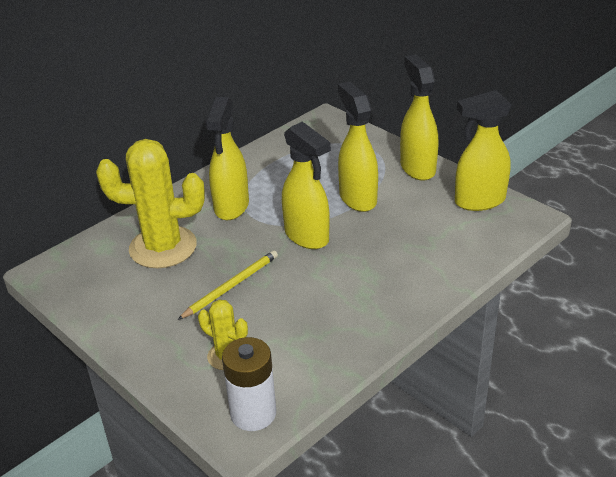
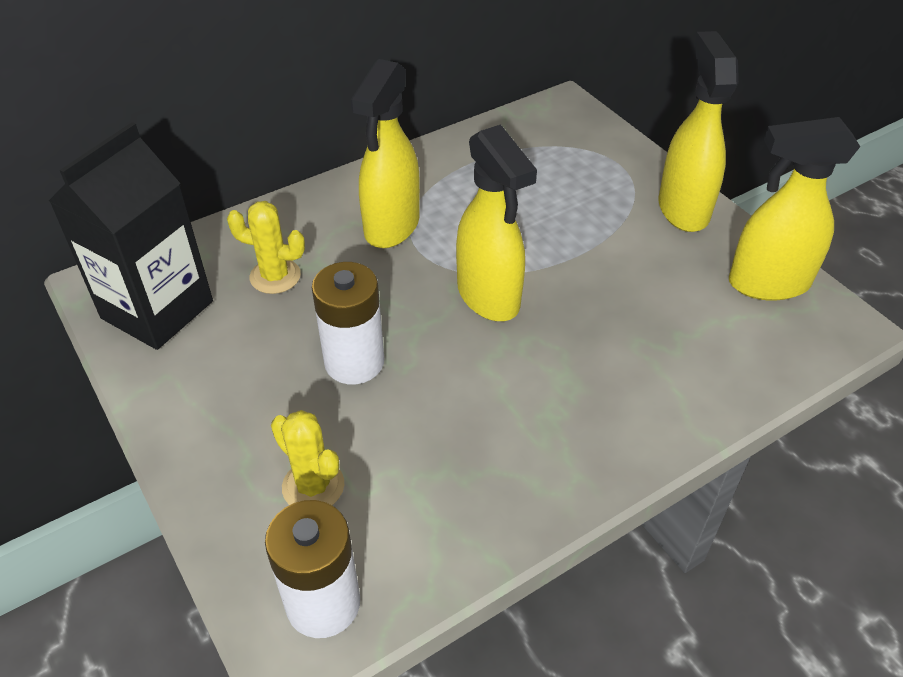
camera: 10 degrees right, 10 degrees up
yellow cactus [96,139,205,268] -> yellow cactus [227,201,305,294], size x0.50
yellow pencil [178,250,278,320] -> white battery [312,262,384,384]
yellow spray bottle [338,82,378,212] -> none
none -> black carton [49,122,213,350]

